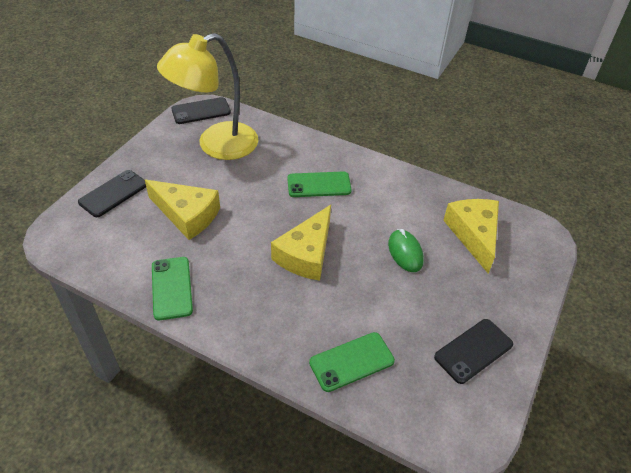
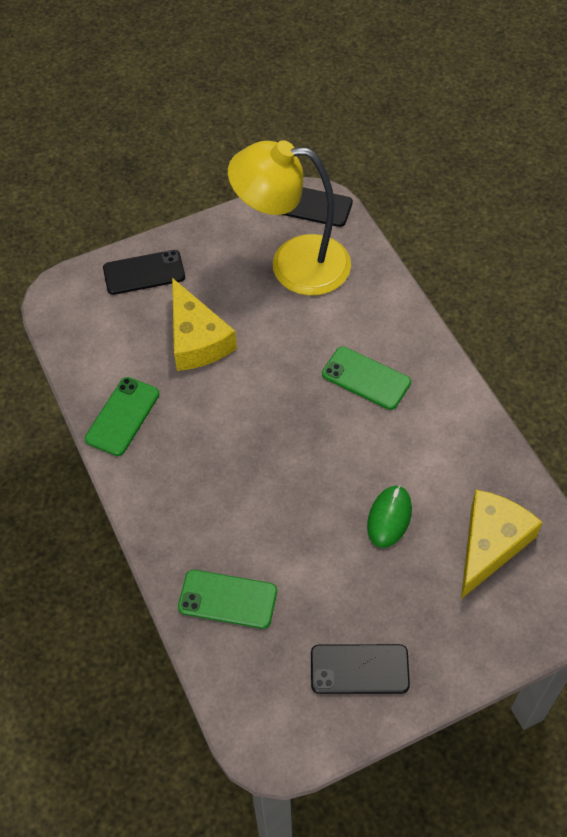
camera: 40 degrees right, 10 degrees up
yellow cheese [271,205,331,281] -> none

